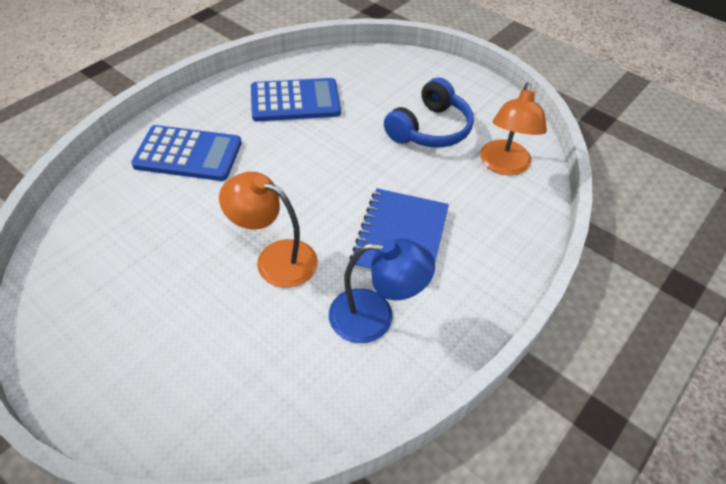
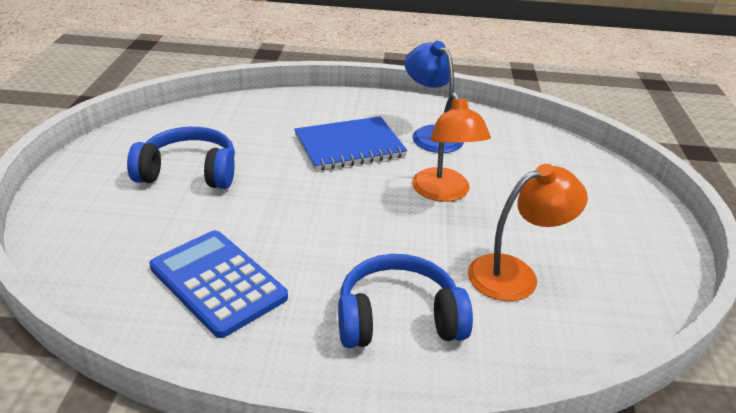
camera: 125 degrees left, 15 degrees down
blue calculator [131,125,242,181] -> blue headphones [338,254,473,348]
orange lamp [480,83,547,176] -> orange lamp moved to [468,164,588,301]

